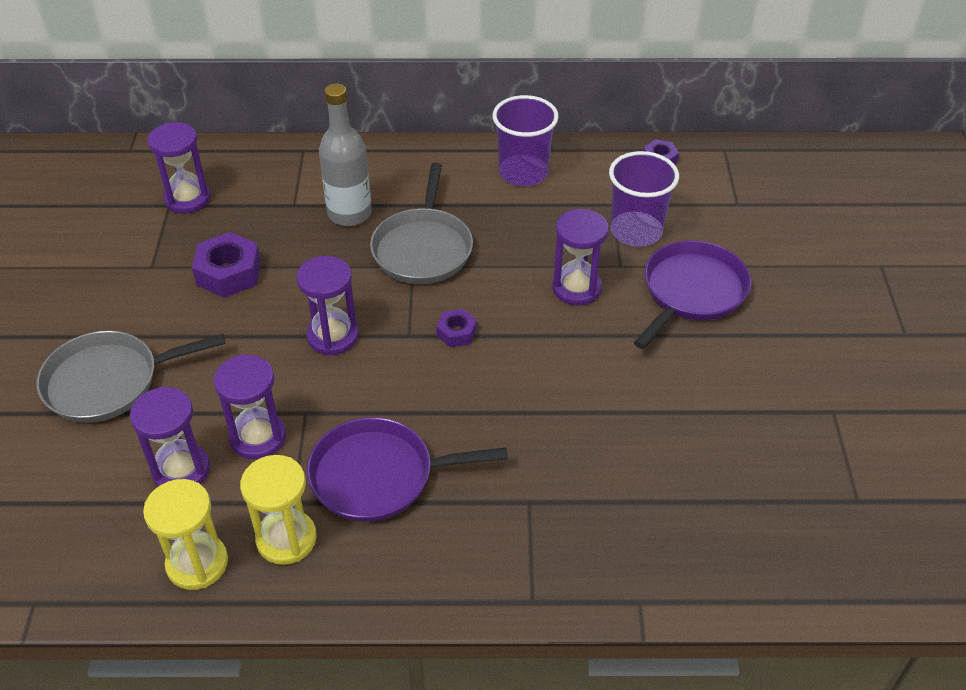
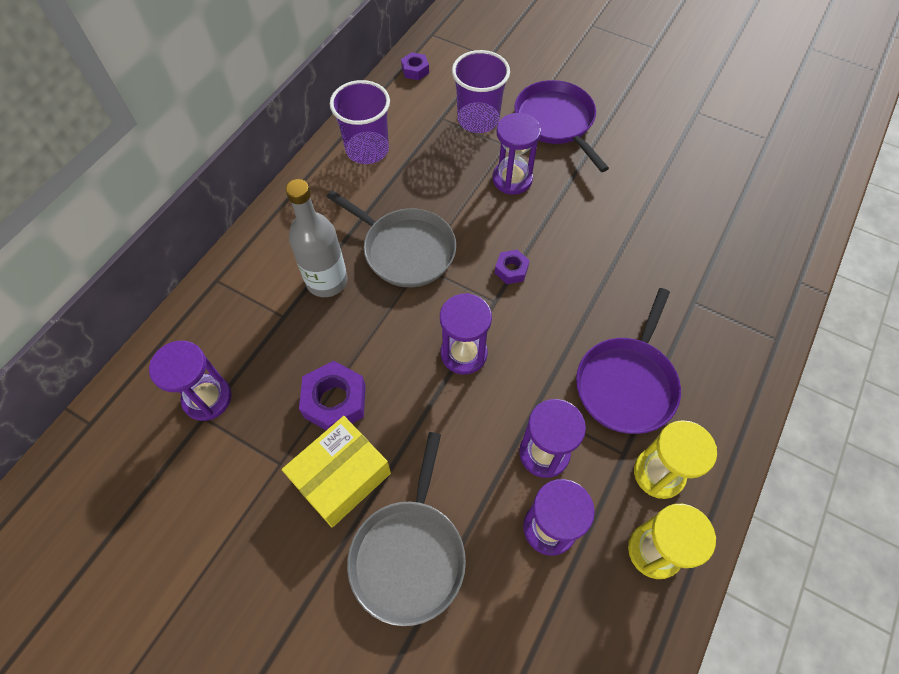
camera: 60 degrees left, 15 degrees up
none -> yellow box [282,416,391,528]

